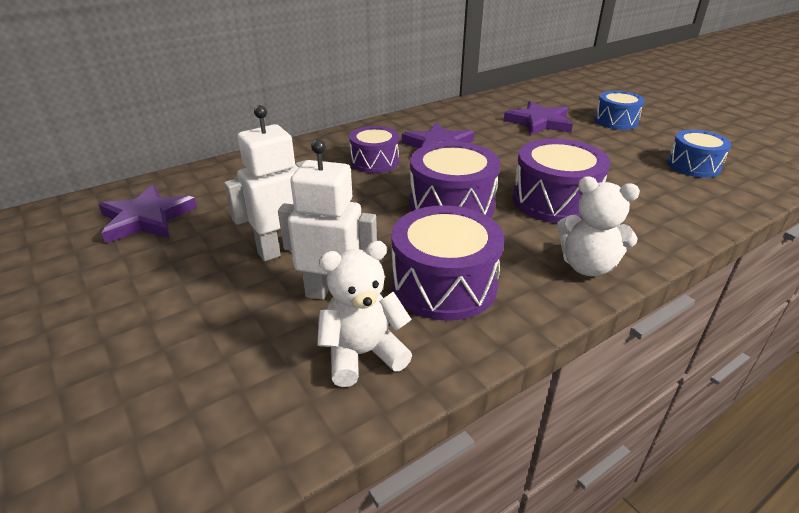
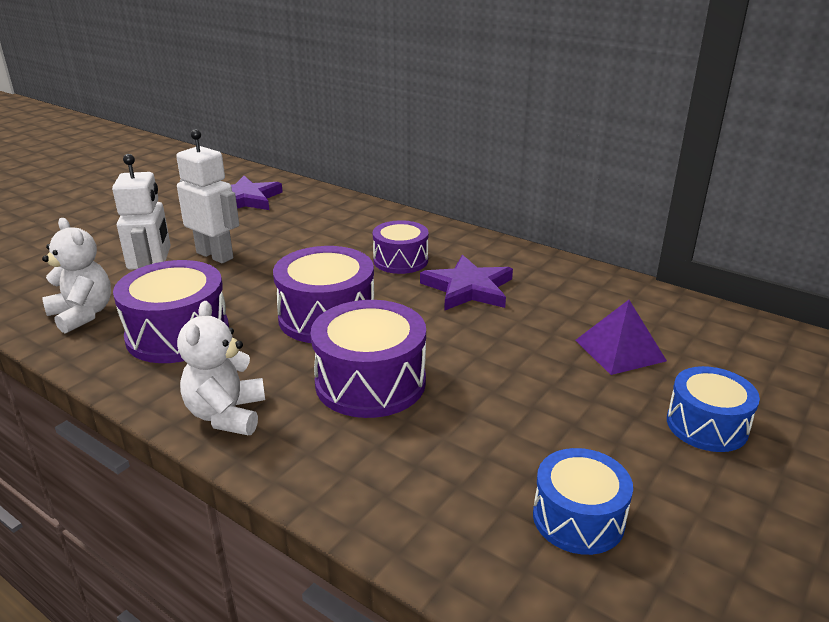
camera: 70 degrees right, 5 degrees down
purple star [504,101,573,135] -> purple pyramid [575,300,667,375]

